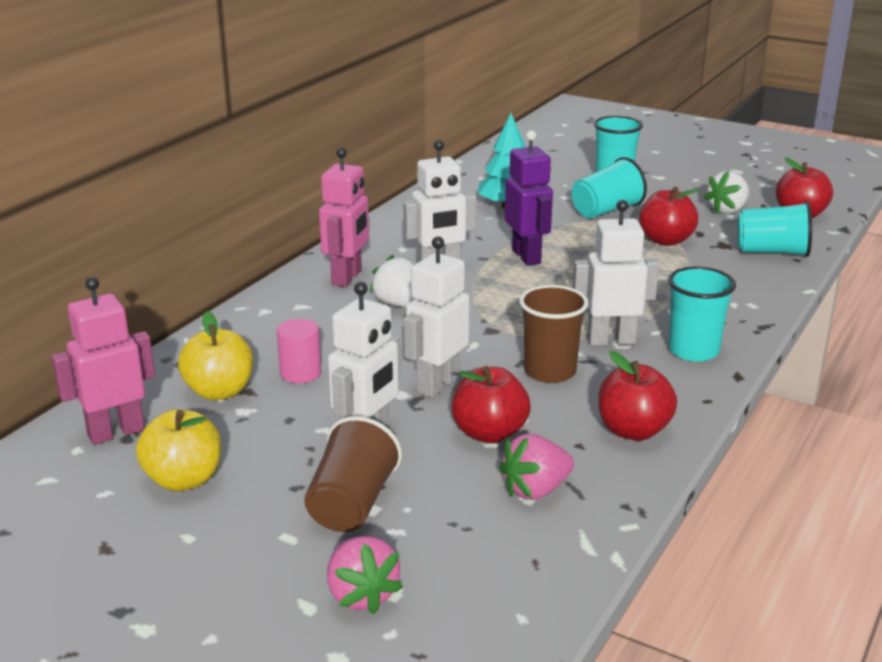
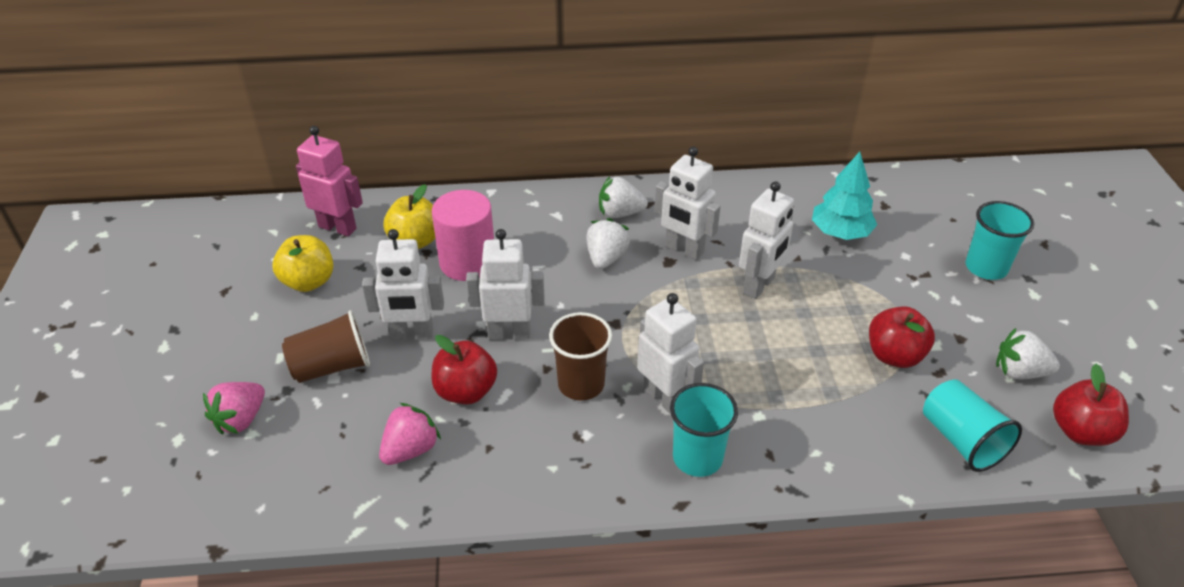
camera: 55 degrees right, 15 degrees up
pink cylinder [277,319,321,383] -> pink cylinder [432,190,494,281], size x1.74
pink robot [319,147,369,287] -> white strawberry [599,176,648,218]
pink strawberry [499,434,574,500] -> pink strawberry turned 105 degrees clockwise [379,403,441,465]
purple robot [505,130,553,266] -> white robot [739,181,794,299]
turquoise cup [572,157,647,219] -> none
red apple [598,351,677,441] -> none

